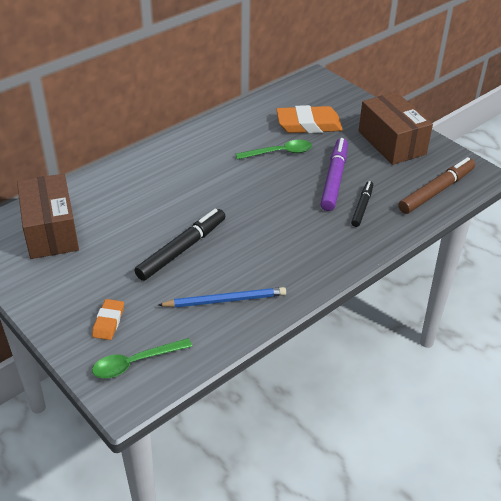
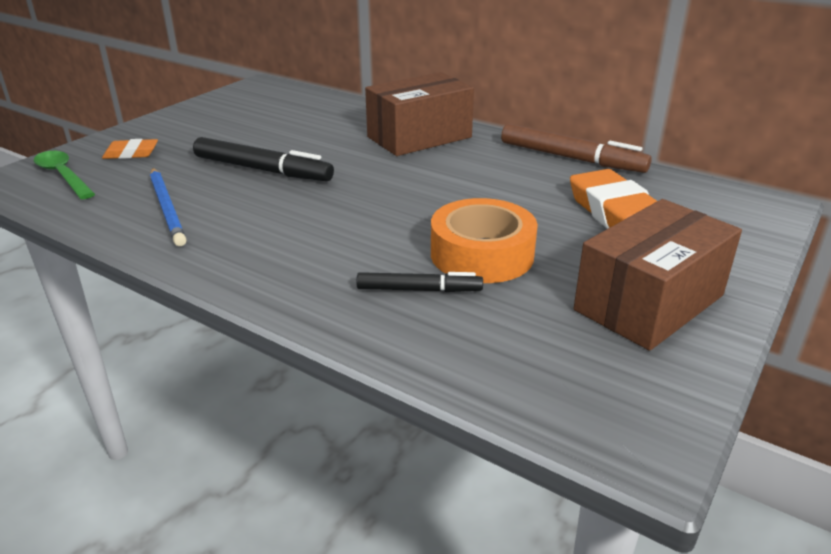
camera: 75 degrees right, 10 degrees down
brown box [17,173,79,259] -> brown box moved to [365,72,474,156]
green spoon [236,140,312,160] -> none
purple marker [320,138,348,211] -> orange tape [431,198,538,283]
brown marker [398,157,475,214] -> brown marker moved to [501,124,652,173]

